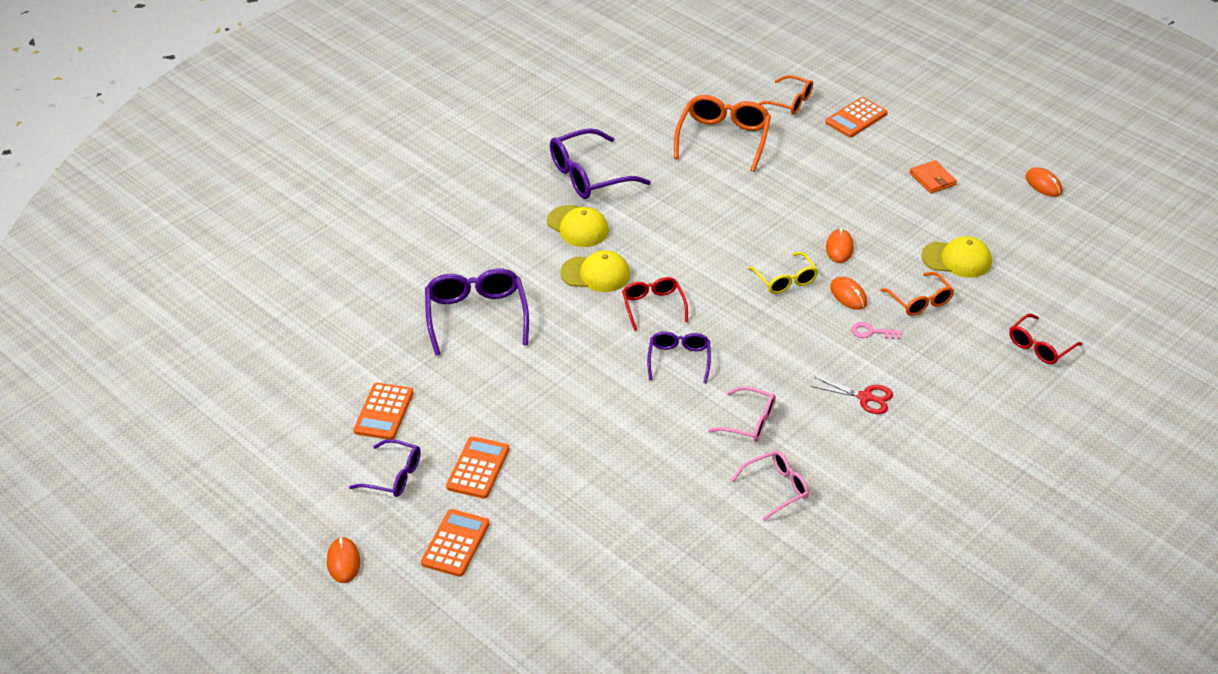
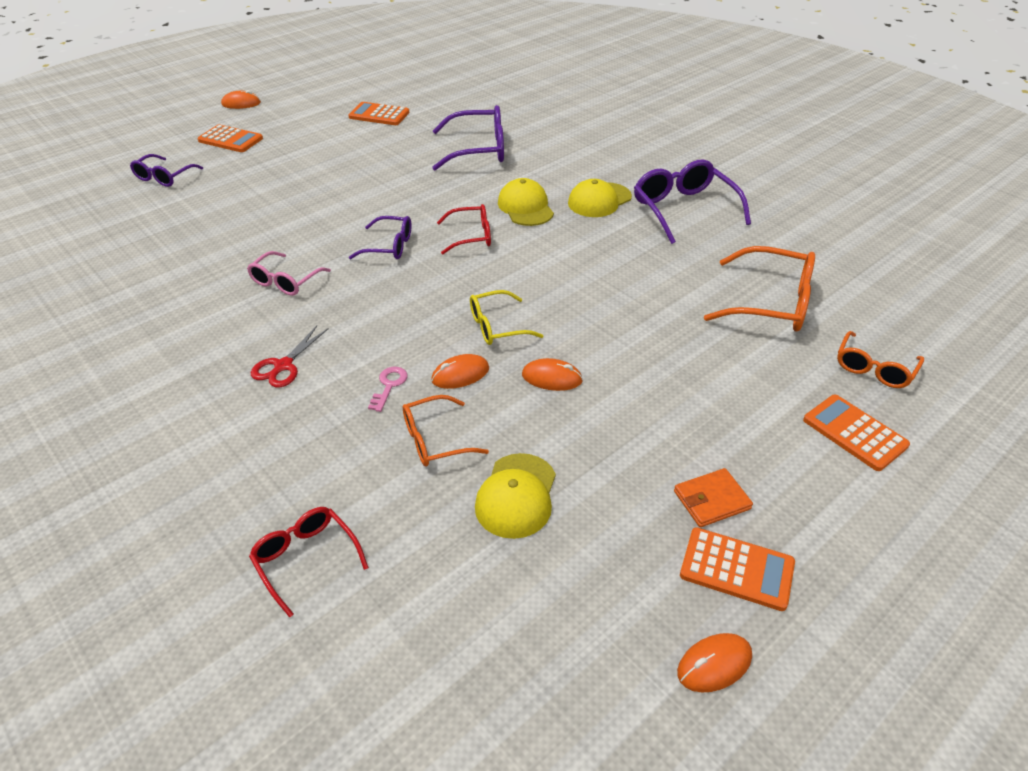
camera: 95 degrees right, 0 degrees up
purple glasses [349,439,421,497] -> purple glasses moved to [130,154,203,187]
orange calculator [446,436,509,499] -> orange calculator moved to [680,527,795,611]
yellow cap [560,250,630,292] -> yellow cap turned 150 degrees clockwise [498,178,554,226]
pink glasses [731,450,809,521] -> none

